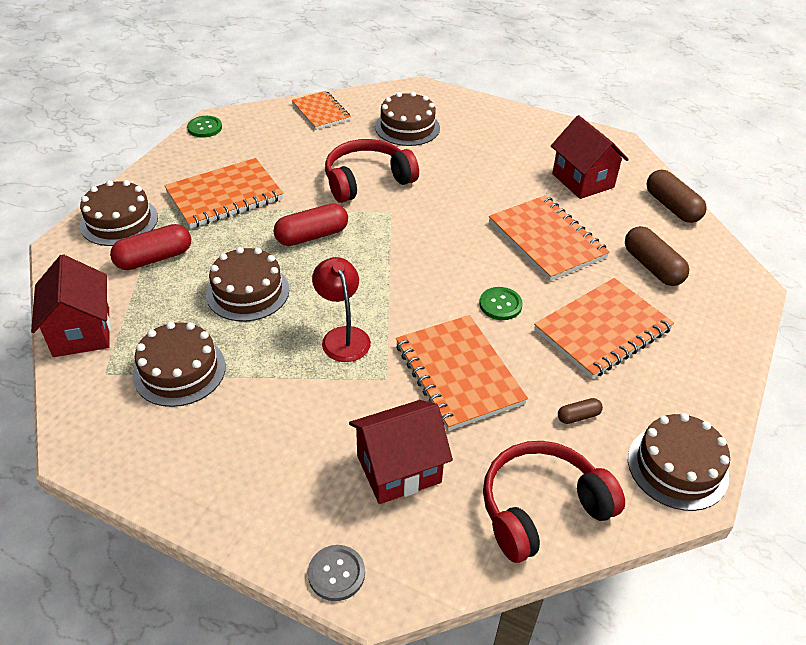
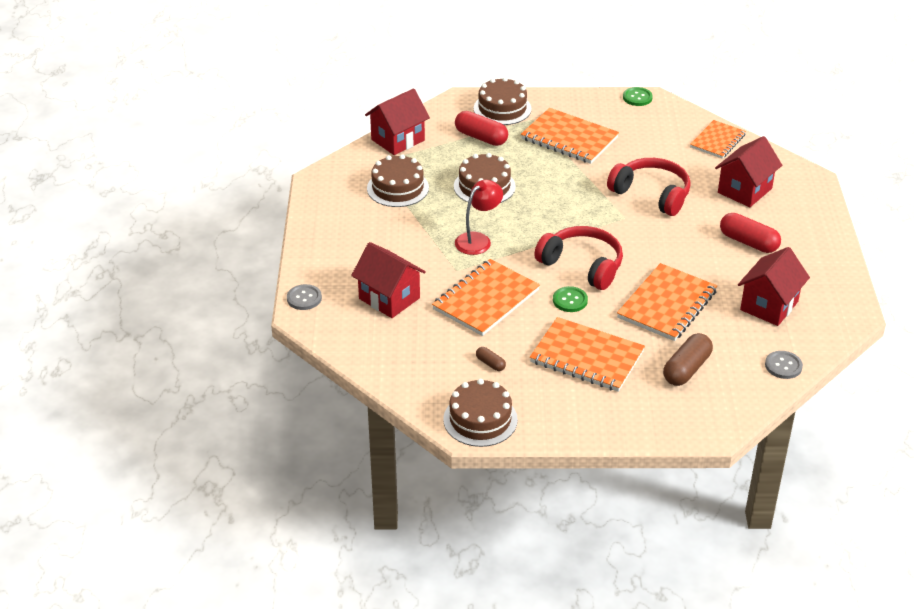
camera: 65 degrees right, 5 degrees down
red capsule [274,203,348,246] -> red capsule moved to [720,213,781,253]
brown cake [375,92,440,146] -> red house [715,136,782,207]
red headphones [483,441,625,563] -> red headphones moved to [534,226,623,290]
brown capsule [646,170,707,223] -> grey button [765,351,803,379]

